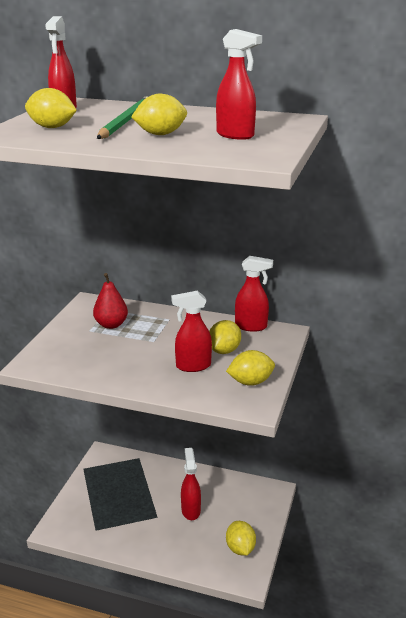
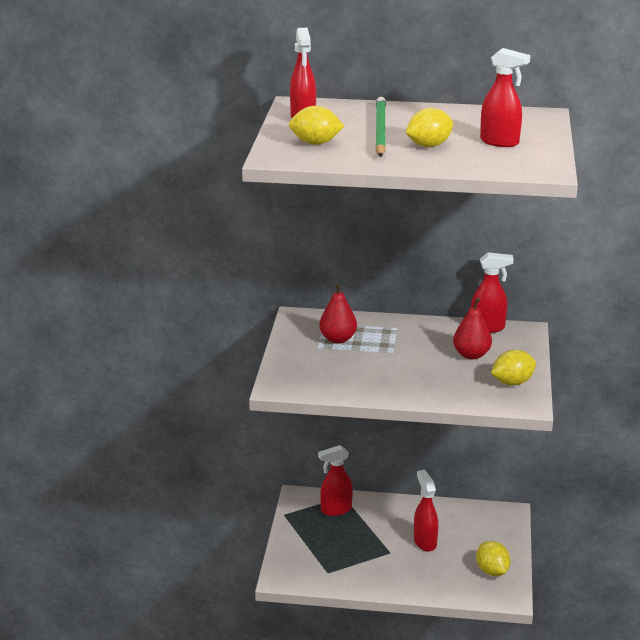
camera: 10 degrees left, 0 degrees up
red spray bottle [171,291,212,372] -> red spray bottle moved to [318,445,353,516]
yellow lemon [209,320,241,354] -> red pear [453,298,492,360]

